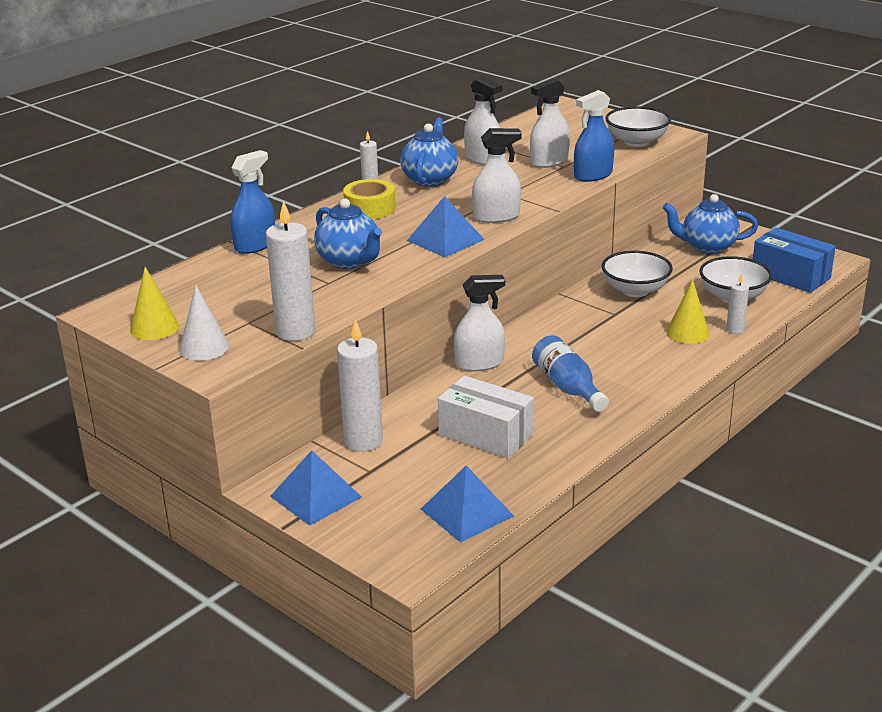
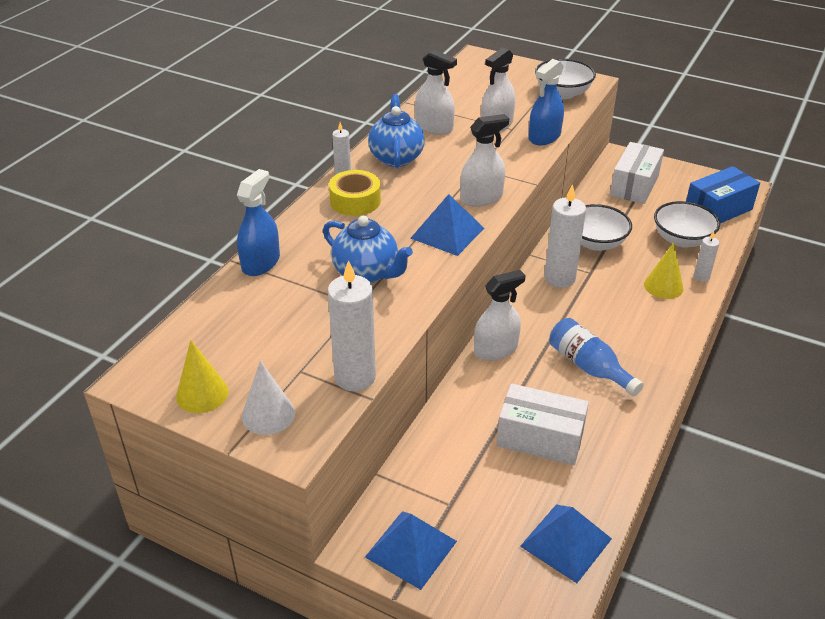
camera: 15 degrees left, 10 degrees up
white candle [337,319,383,452] -> white candle moved to [544,184,586,288]
blue teapot [663,194,758,254] -> white box [610,142,664,204]
blue box [753,227,836,293] -> blue box turned 60 degrees counterclockwise [686,166,760,223]

